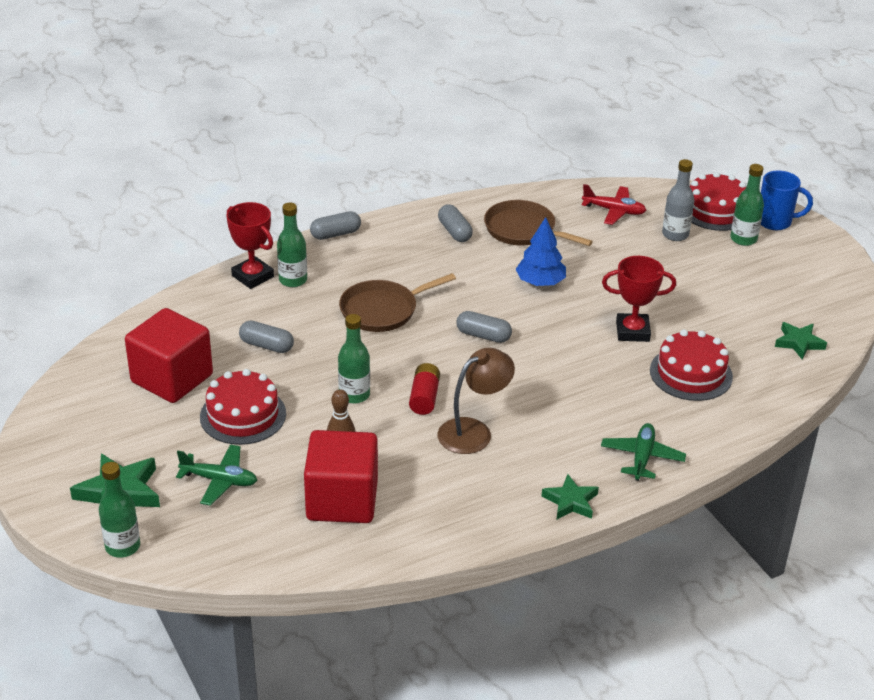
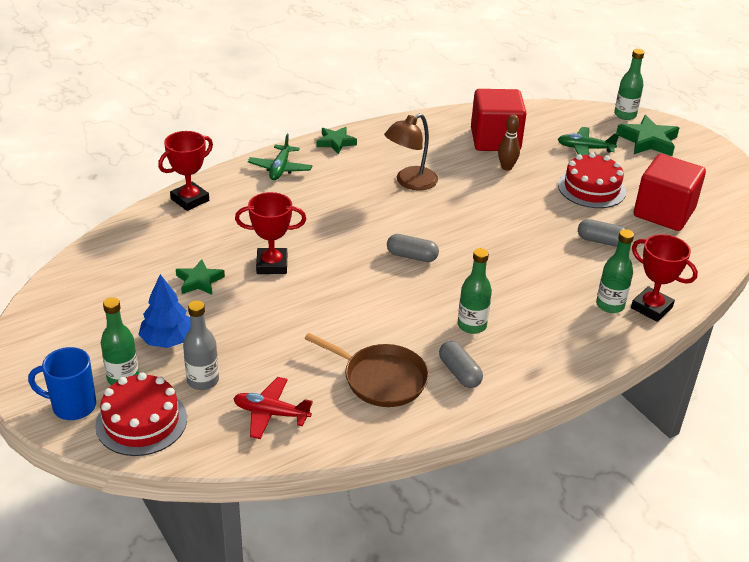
camera: 175 degrees right, 0 degrees up
grey capsule [310,211,361,240] -> none
green bottle [338,314,370,404] -> green bottle moved to [458,248,492,334]
brown pan [339,273,456,332] -> none
red battery [409,363,440,415] -> none
blue tree [515,217,566,286] -> blue tree moved to [138,274,191,348]
red cake [650,329,733,401] -> none
green star [775,322,827,360] -> green star moved to [176,259,225,295]
none -> red trophy [158,131,213,211]

